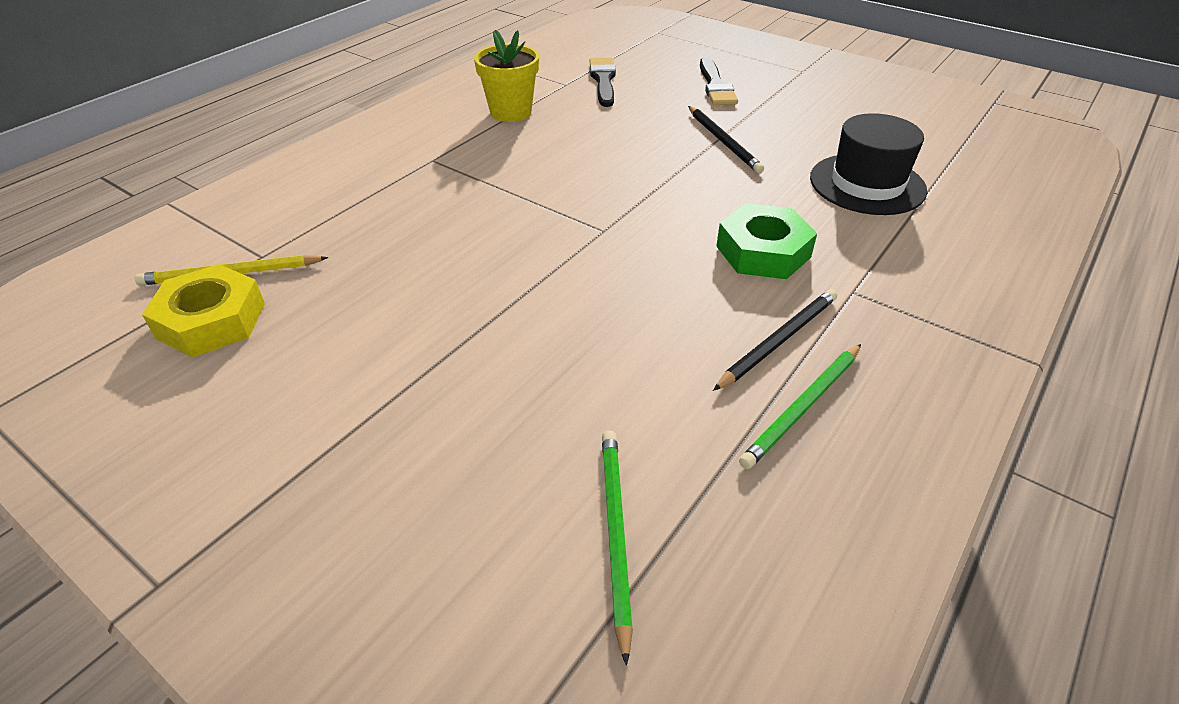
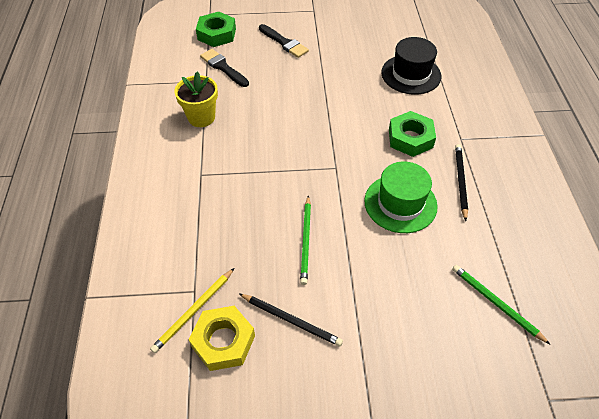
camera: 40 degrees left, 10 degrees up
black pencil [688,106,764,173] -> black pencil moved to [239,294,343,347]
green pencil [739,344,861,469] -> green pencil moved to [300,195,311,285]
none -> green nut [196,12,236,47]
none -> green hat [364,162,438,233]

